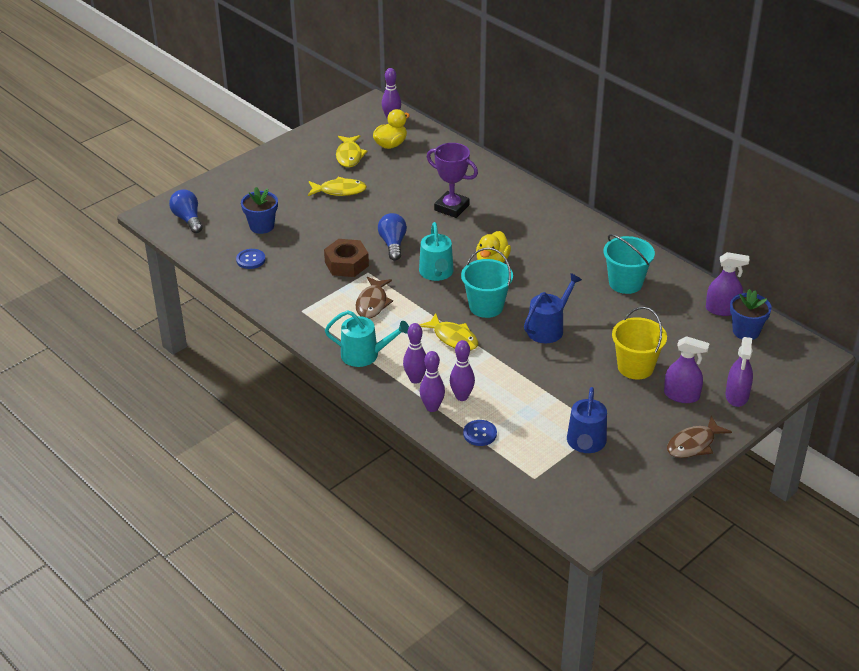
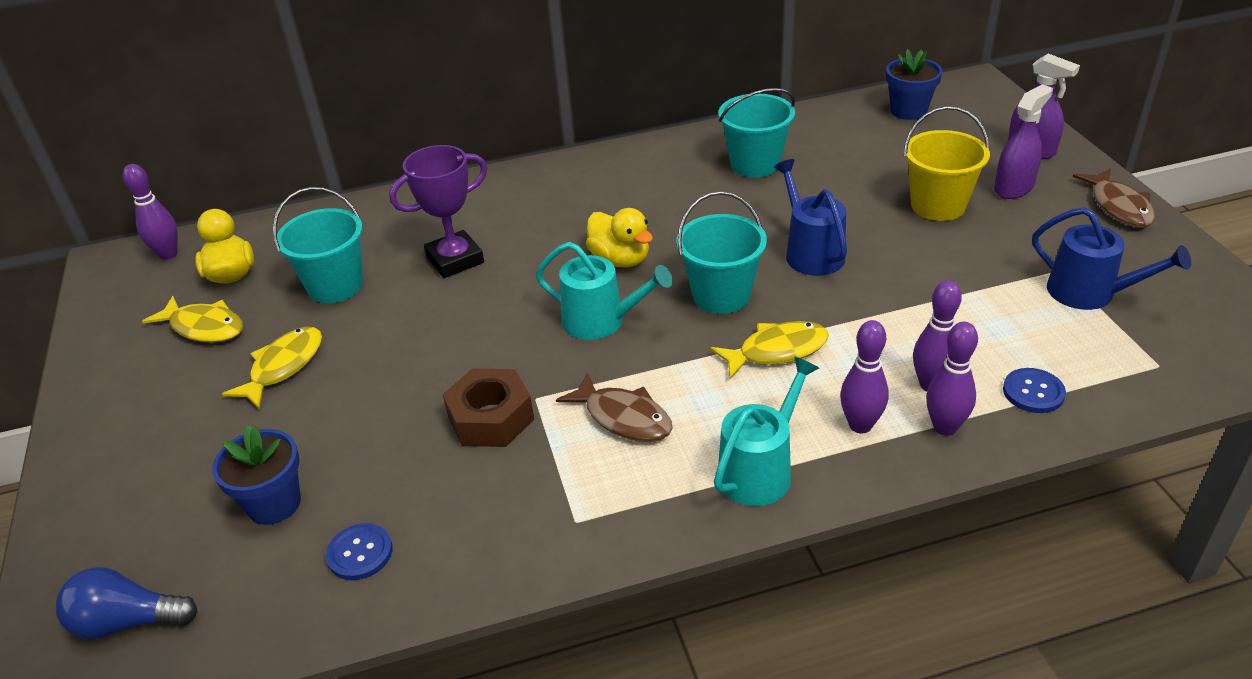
camera: 60 degrees left, 0 degrees up
blue light bulb [378,213,407,261] -> none
purple spray bottle [706,252,749,316] -> none
none -> turquoise bucket [273,187,363,303]

